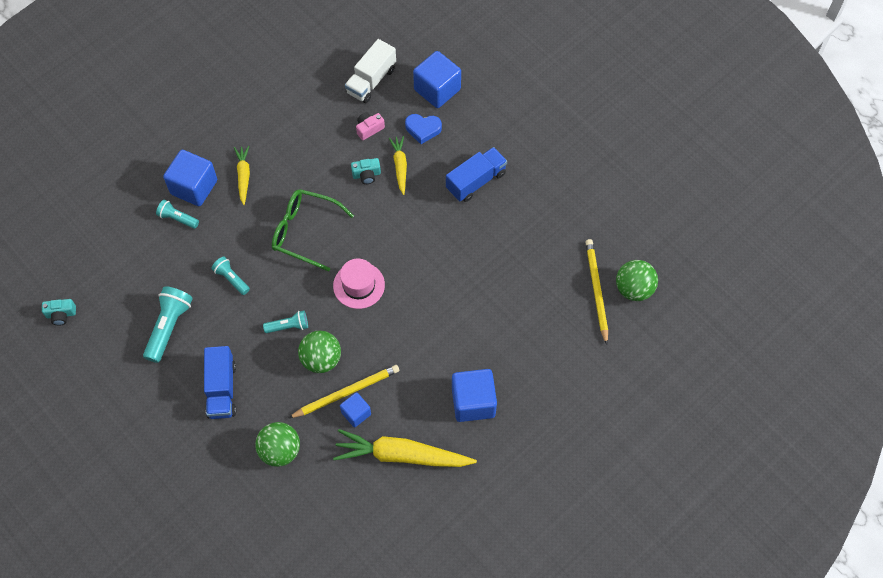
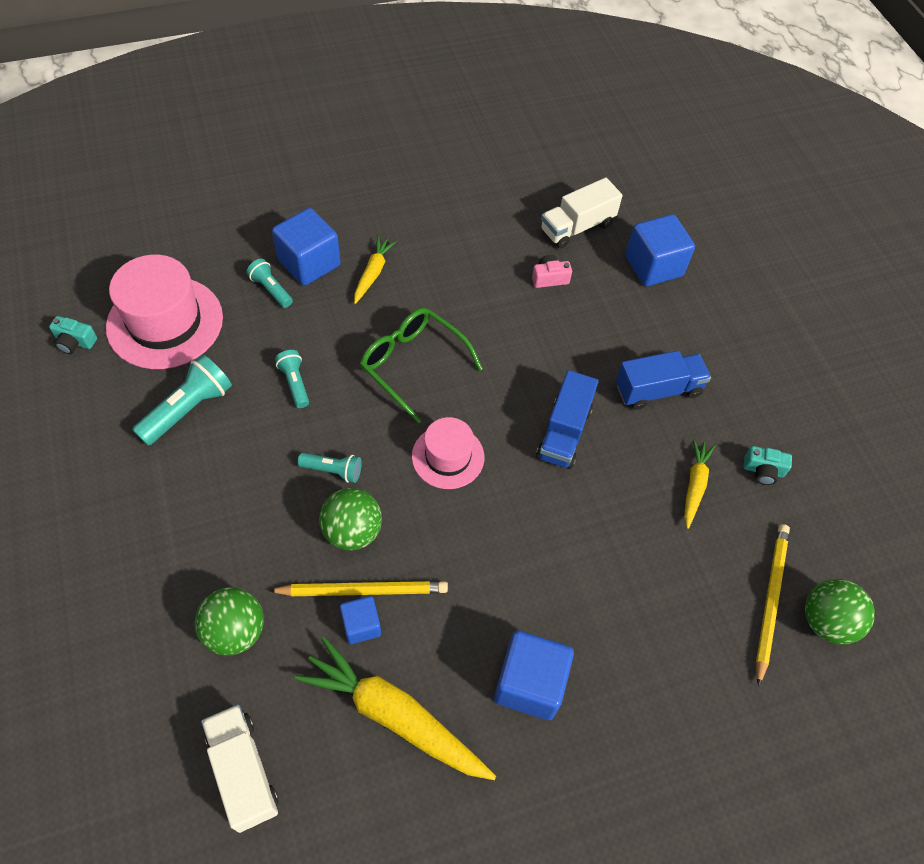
camera: 20 degrees right, 5 degrees down
blue truck [204,346,236,419] -> blue truck moved to [536,370,599,469]
turquoise camera [351,158,381,184] -> turquoise camera moved to [744,446,792,485]
yellow carrot [389,136,407,195] -> yellow carrot moved to [684,439,715,529]
blue heart [405,114,442,144] -> none
none -> pink hat [106,255,223,369]
none -> white truck [201,705,278,833]

